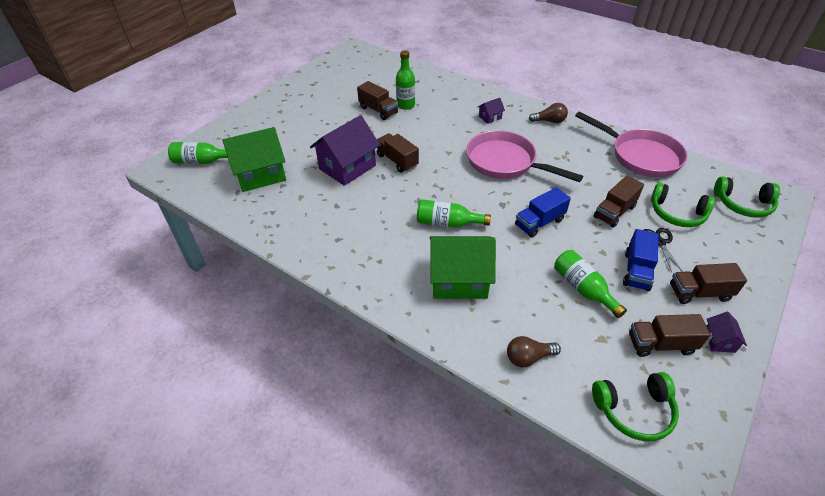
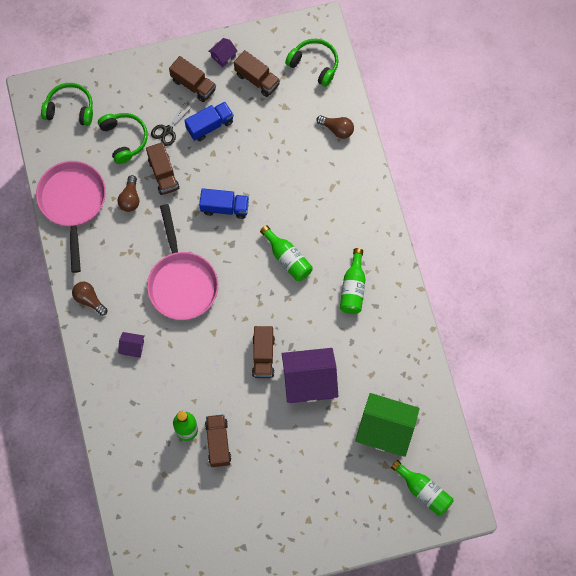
camera: 140 degrees left, 25 degrees up
green house [430,236,496,299] -> none
green bottle [554,250,627,318] -> green bottle moved to [340,248,366,314]
brown truck [594,176,644,228] -> brown truck turned 75 degrees clockwise [146,142,180,195]
green headphones [714,177,780,218] -> green headphones turned 45 degrees counterclockwise [41,83,93,126]
none -> brown light bulb [117,175,139,212]

